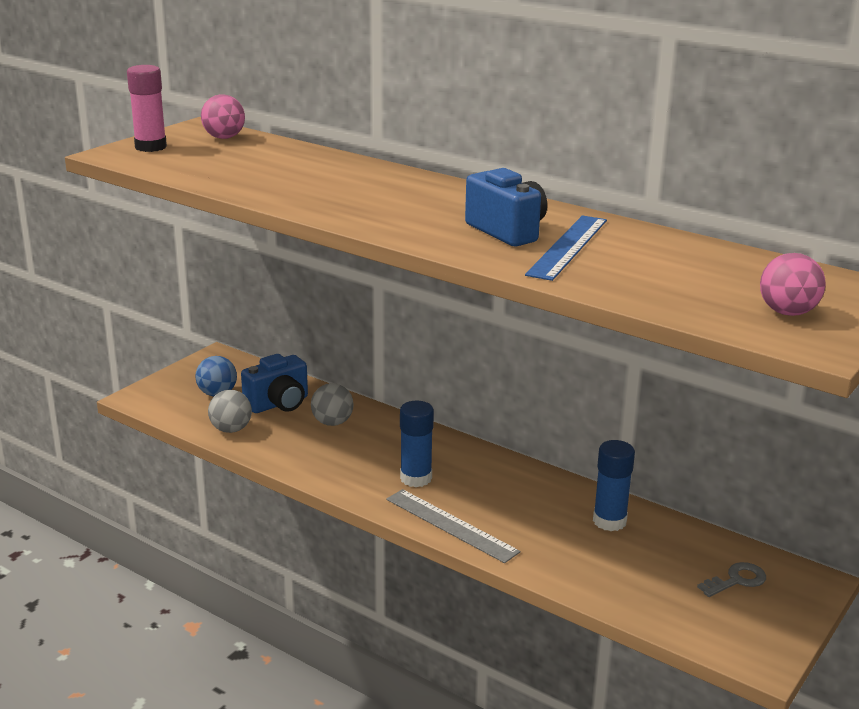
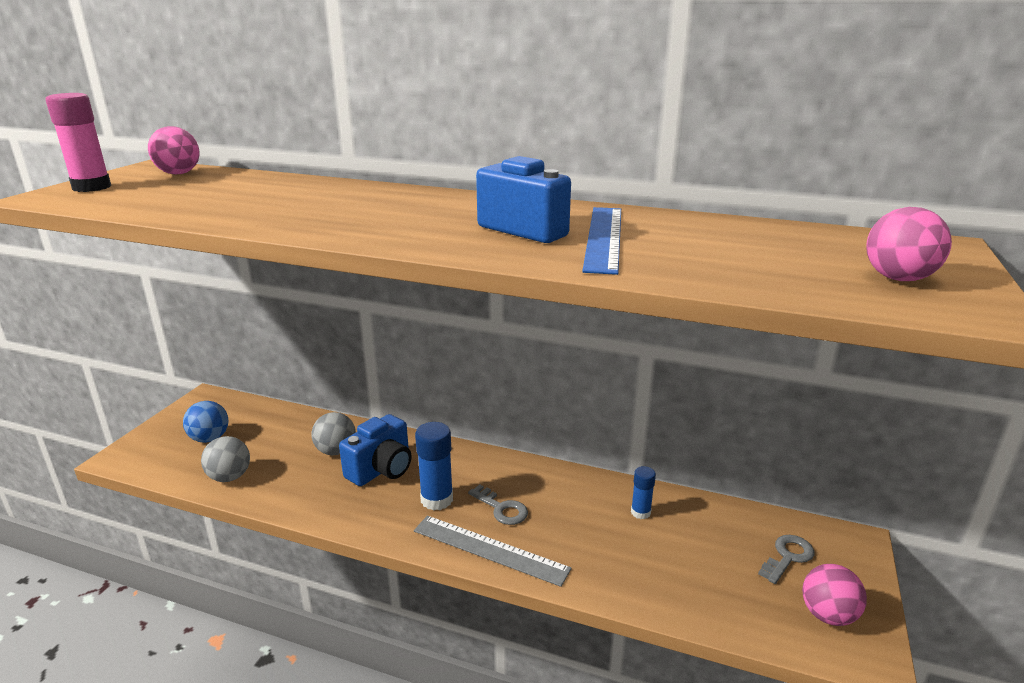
camera: 15 degrees left, 0 degrees up
blue camera [241,354,308,413] -> blue camera moved to [339,414,411,486]
blue glue stick [593,440,635,531] -> blue glue stick [631,466,656,519], size x0.59
none -> grey key [468,484,528,525]
none -> pink ball [802,564,867,626]

